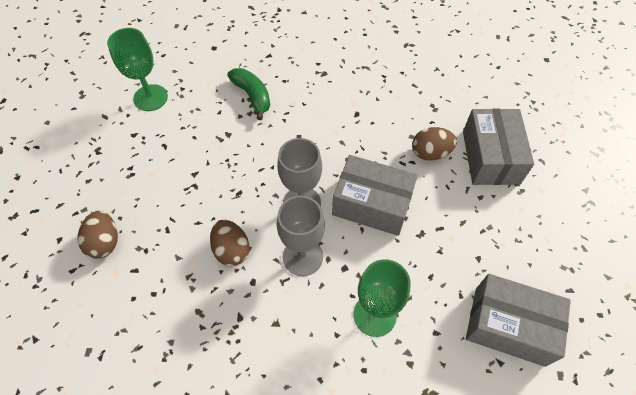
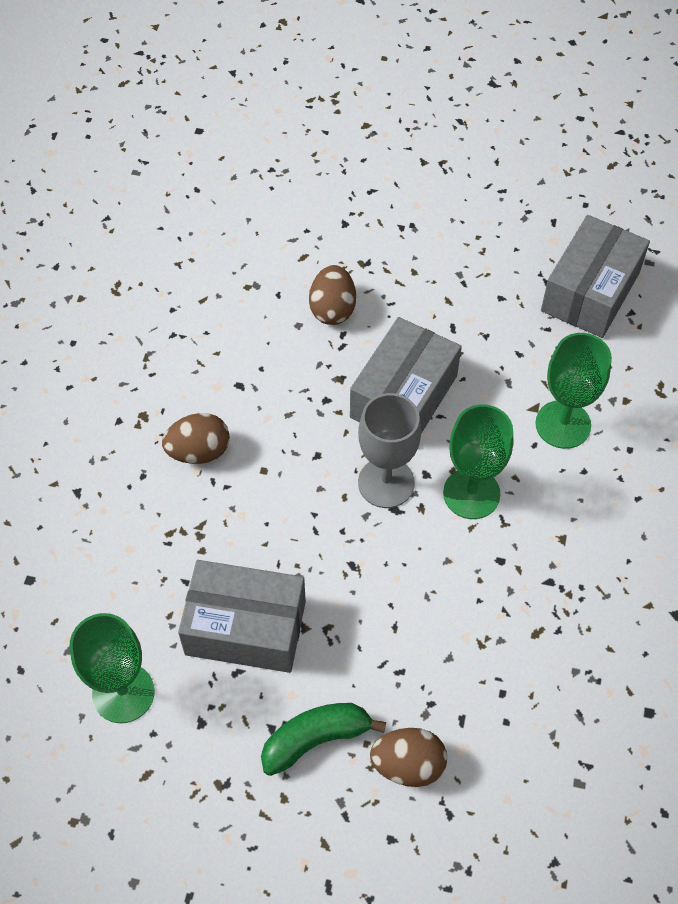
camera: 80 degrees left, 0 degrees up
brown egg [210,220,249,266] -> brown egg moved to [162,413,230,464]
green banana [227,68,270,120] -> green banana moved to [261,703,386,776]
grey goblet [277,196,325,276] -> green goblet [443,404,513,519]
grey box [463,109,534,185] -> grey box moved to [178,560,306,673]

